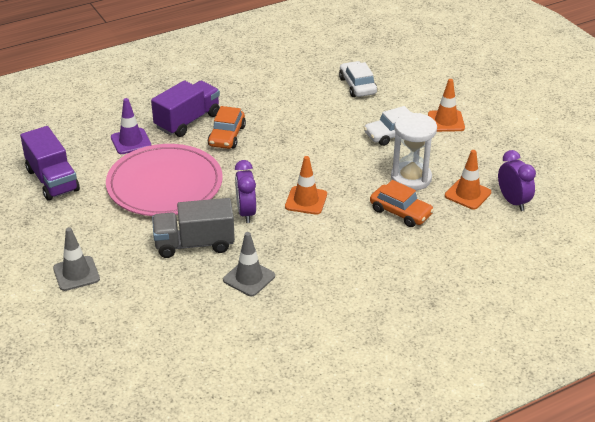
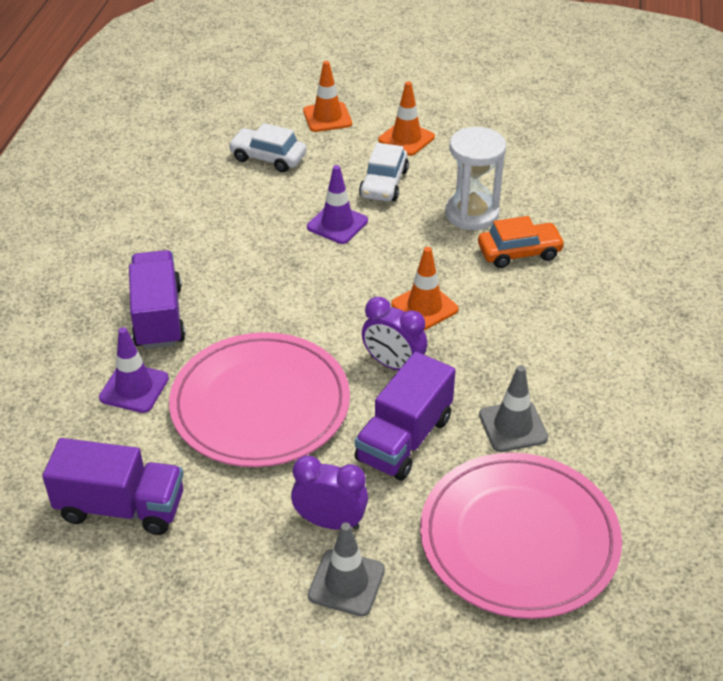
camera: 50 degrees left, 5 degrees up
grey truck [152,198,235,258] -> purple truck [355,352,456,481]
orange car [208,106,246,149] -> none
orange traffic cone [445,150,491,210] -> orange traffic cone moved to [303,61,352,132]
purple clock [498,150,536,211] -> purple clock moved to [291,456,368,530]
none -> purple traffic cone [307,165,368,244]
none -> pink plate [420,453,622,619]

